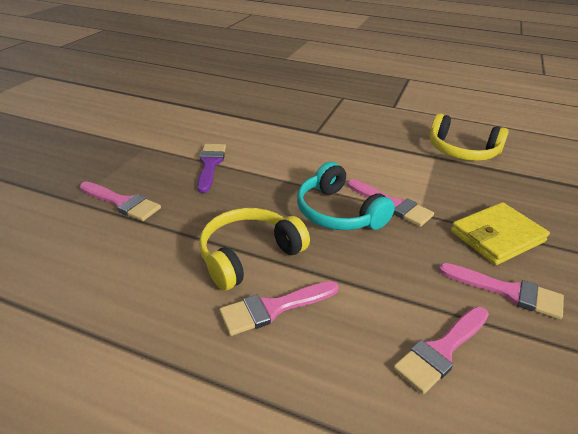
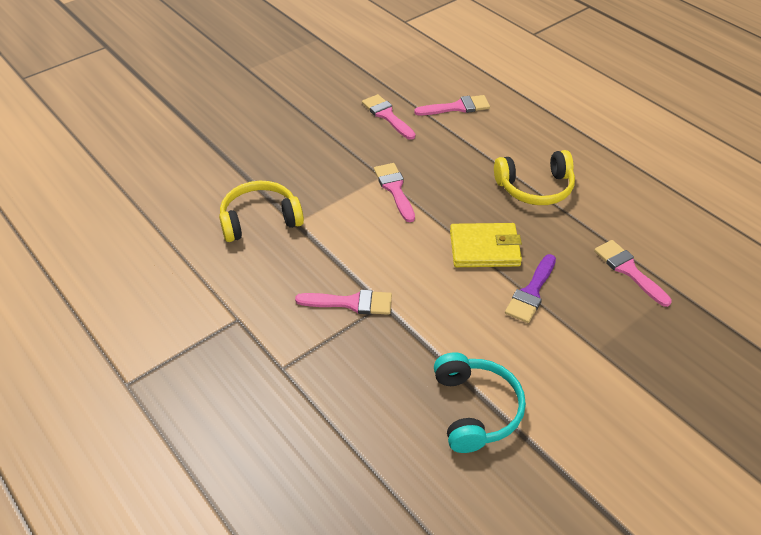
camera: 150 degrees left, 10 degrees up
pink brush [219,281,339,336] -> pink brush moved to [295,290,392,315]
turquoise headphones [297,162,395,230] -> turquoise headphones moved to [434,352,526,453]
yellow headphones [430,113,509,161] -> yellow headphones turned 75 degrees counterclockwise [219,181,304,242]
yellow wallet [451,202,550,265] -> yellow wallet moved to [450,223,522,267]

